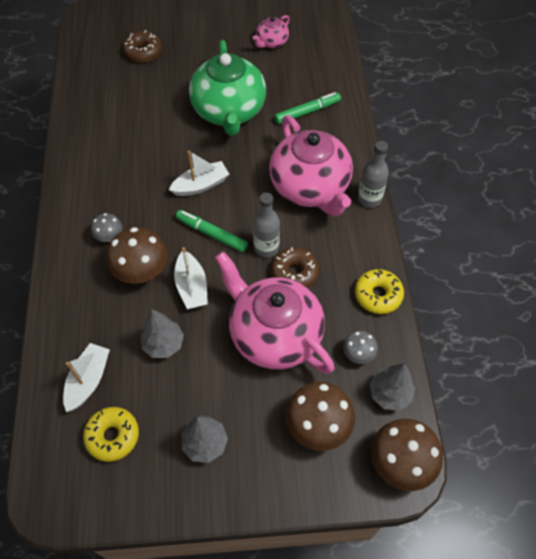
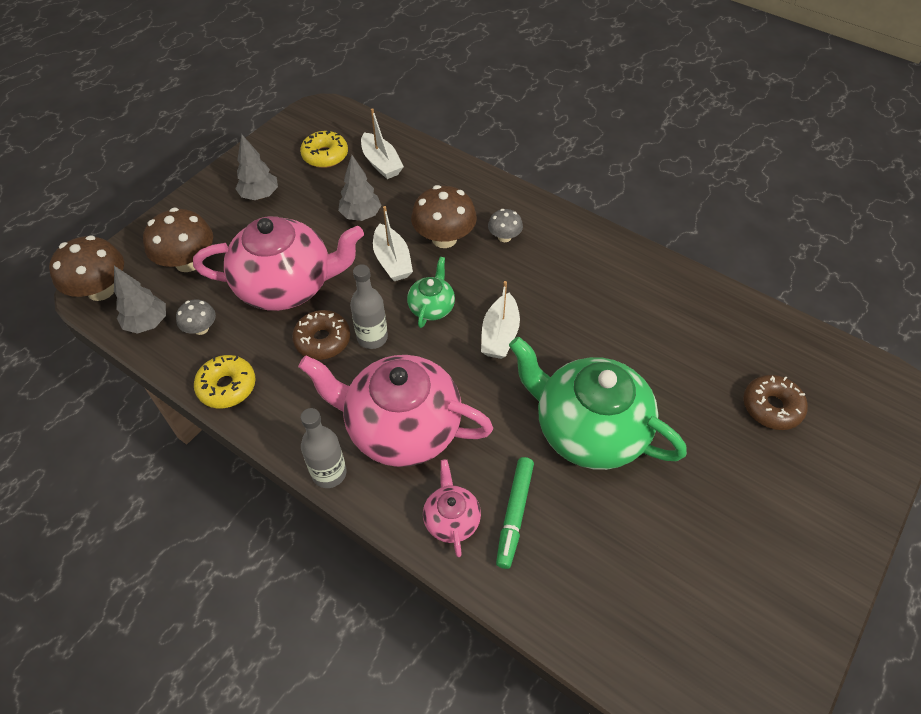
camera: 130 degrees right, 5 degrees down
white boat [174,247,208,309] -> white boat turned 135 degrees counterclockwise [373,206,413,281]
green marker [176,210,248,252] -> green teapot [407,257,455,328]
pink teapot [253,15,290,48] -> pink teapot moved to [423,459,481,557]

